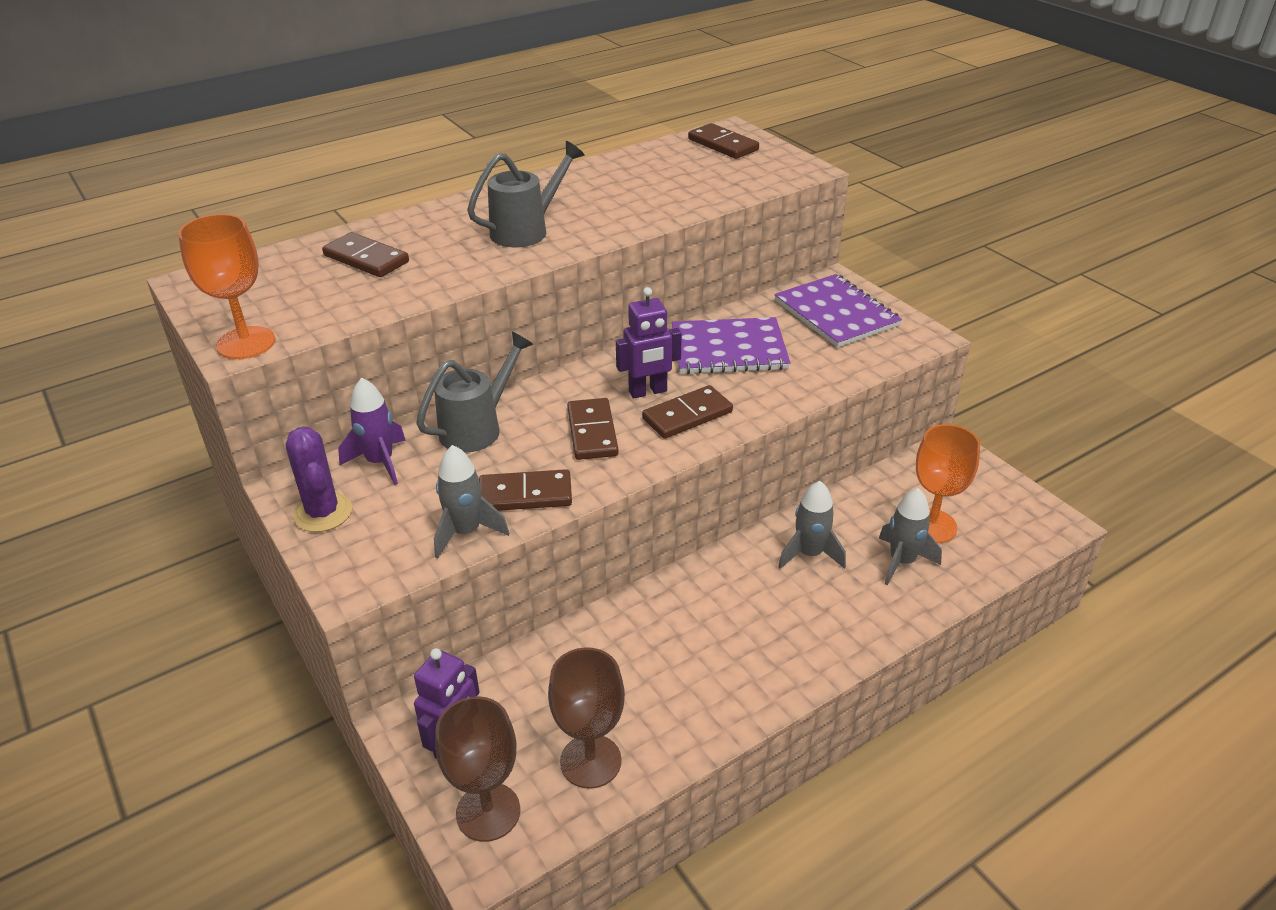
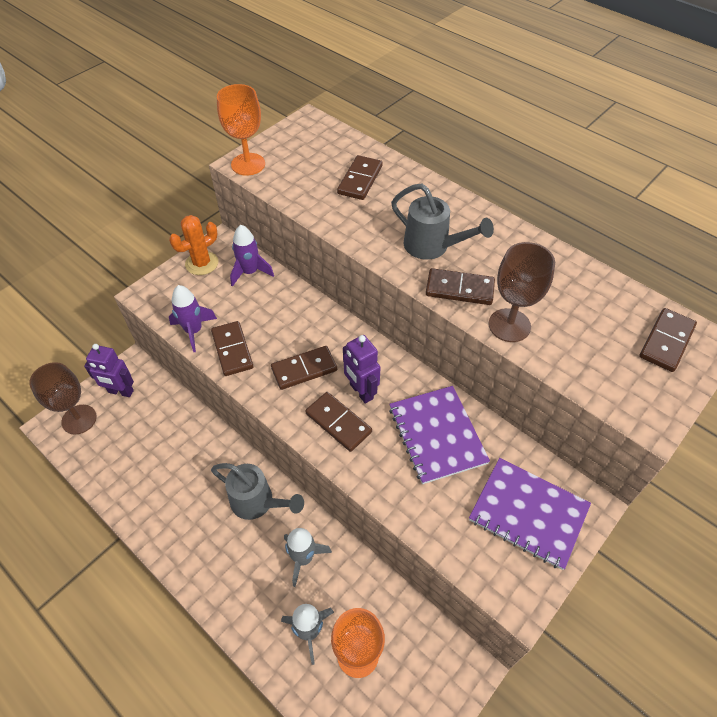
camera: 75 degrees right, 15 degrees up
purple cactus [286,427,352,532] -> orange cactus [169,215,218,275]
grey watering can [416,332,533,452] -> grey watering can moved to [211,463,304,520]
grey rocket [434,445,509,559] -> purple rocket [169,285,217,352]
brown goblet [548,647,625,789] -> brown goblet moved to [489,242,555,342]
purple notebook [774,274,902,348] -> purple notebook turned 75 degrees clockwise [469,458,591,570]
none -> brown domino [426,268,495,305]

